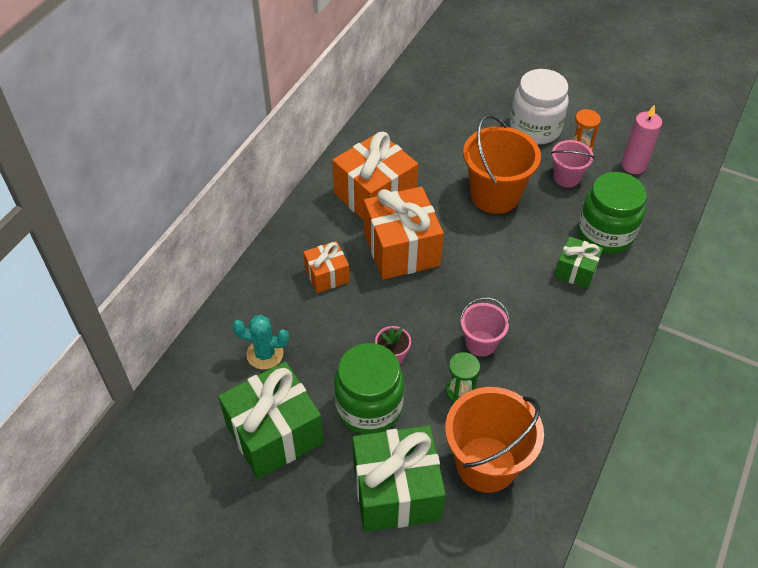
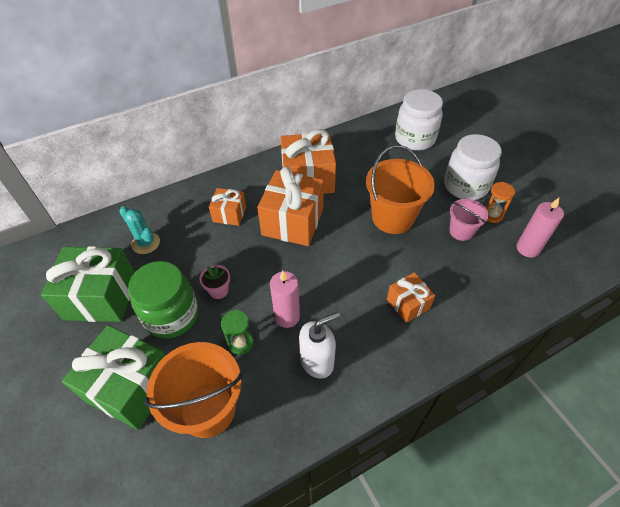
camera: 35 degrees right, 0 degrees up
pink bucket [460,297,510,357] -> pink candle [270,271,300,328]
green gift [554,236,603,289] -> orange gift [387,272,435,323]
green jar [578,172,646,254] -> none
none -> white soap dispenser [299,311,340,379]
none -> white jar [395,89,443,151]

